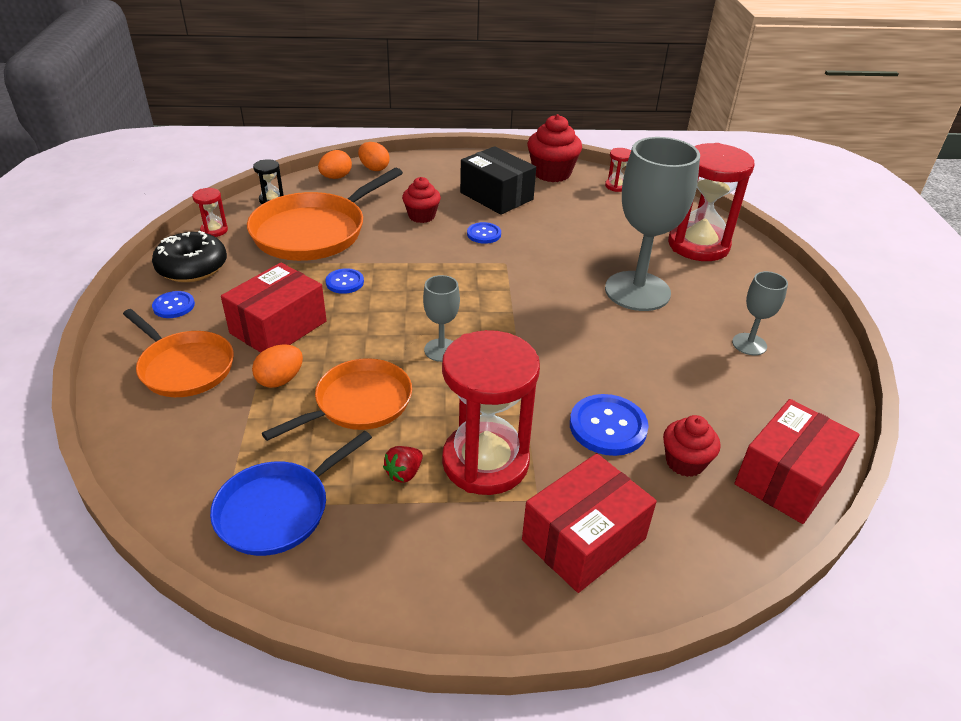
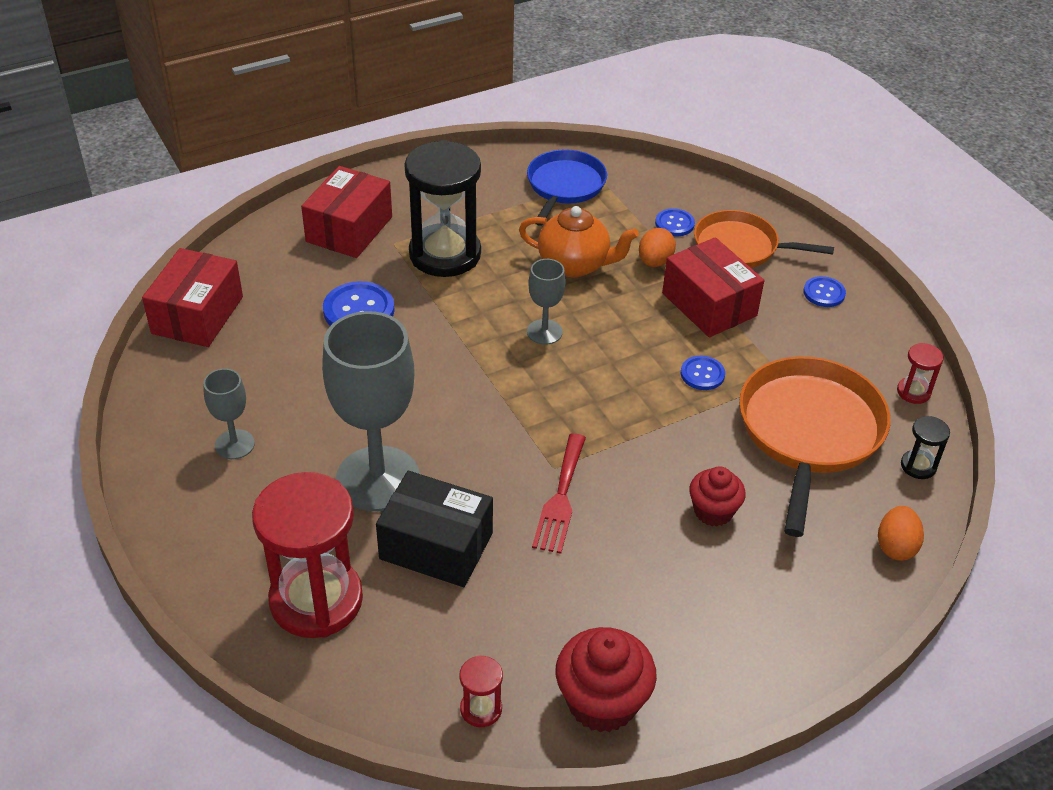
camera: 155 degrees right, 5 degrees up
black donut [152,231,227,282] -> none
red box [221,263,327,353] -> red box turned 45 degrees counterclockwise [662,237,764,337]
orange pan [262,358,412,441] -> orange teapot [519,206,639,277]
orange egg [358,142,390,171] -> none
red strawberry [383,446,423,483] -> none
red hourglass [442,330,540,495] -> black hourglass [404,140,481,277]
black box [460,146,536,215] -> black box moved to [376,471,493,587]
blue button [467,222,501,244] -> blue button moved to [655,208,695,236]
red cupcake [663,415,721,477] -> none
none -> red fork [532,433,586,554]

